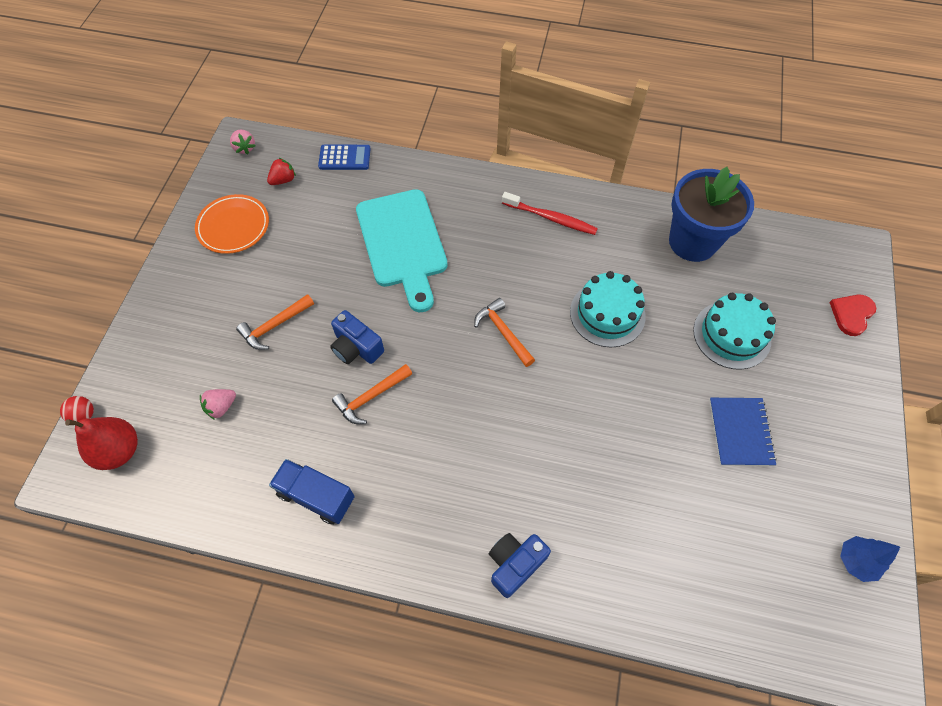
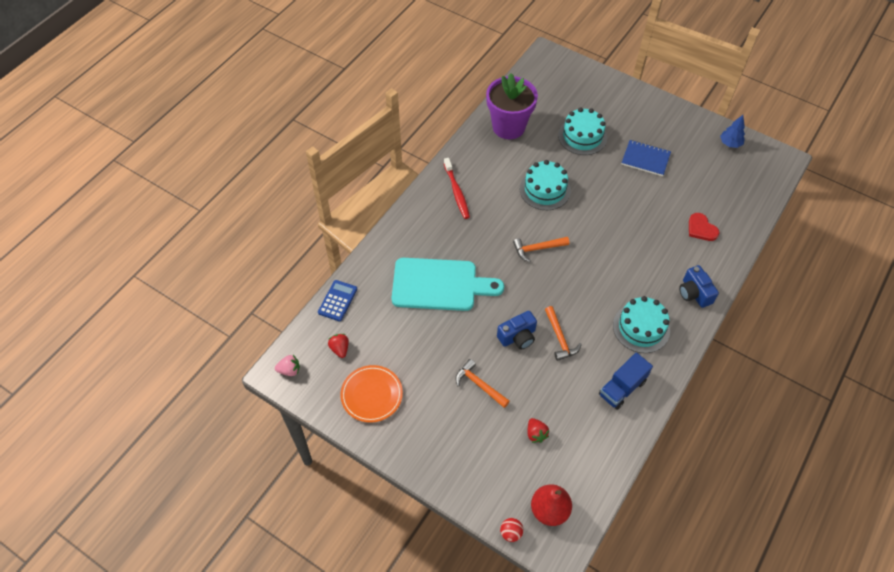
camera: 70 degrees left, 5 degrees down
pink strawberry [200,389,236,420] -> red strawberry [527,418,549,443]
orange hammer [236,294,314,350] -> orange hammer turned 150 degrees clockwise [456,359,510,408]
red toothbrush [502,192,598,235] -> red toothbrush turned 120 degrees clockwise [444,158,470,219]
blue flower pot [669,167,754,262] -> purple flower pot [486,73,538,139]
red heart [829,295,876,336] -> red heart moved to [689,213,719,241]
none -> turquoise cake [613,296,670,353]

